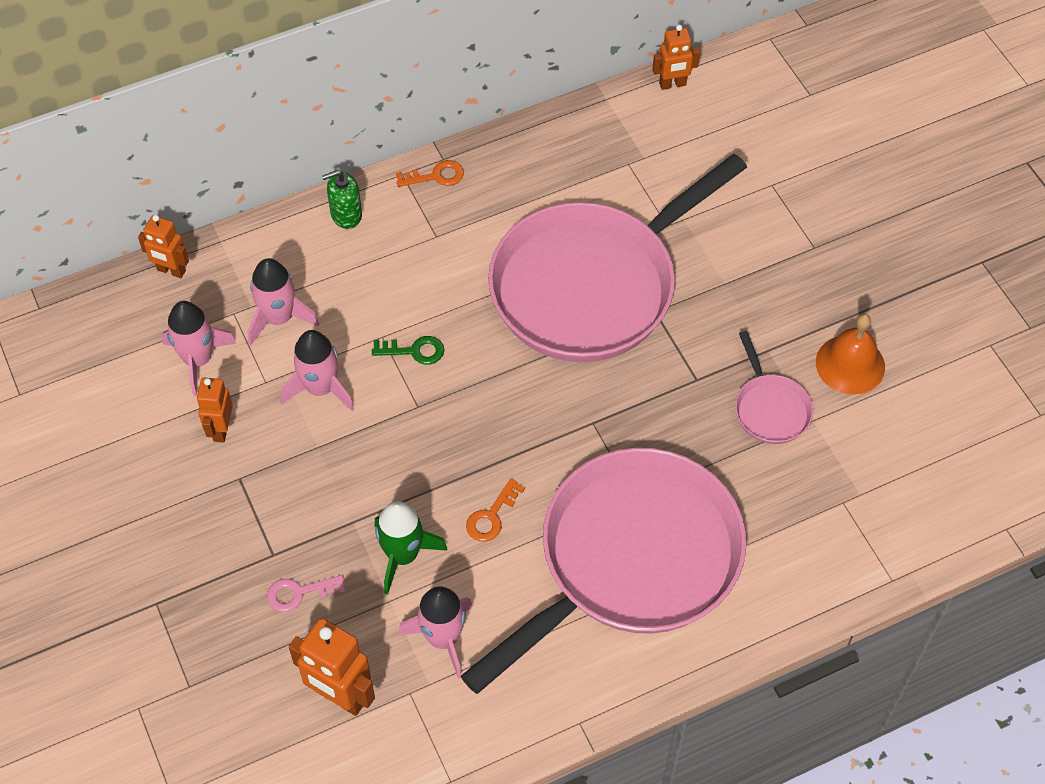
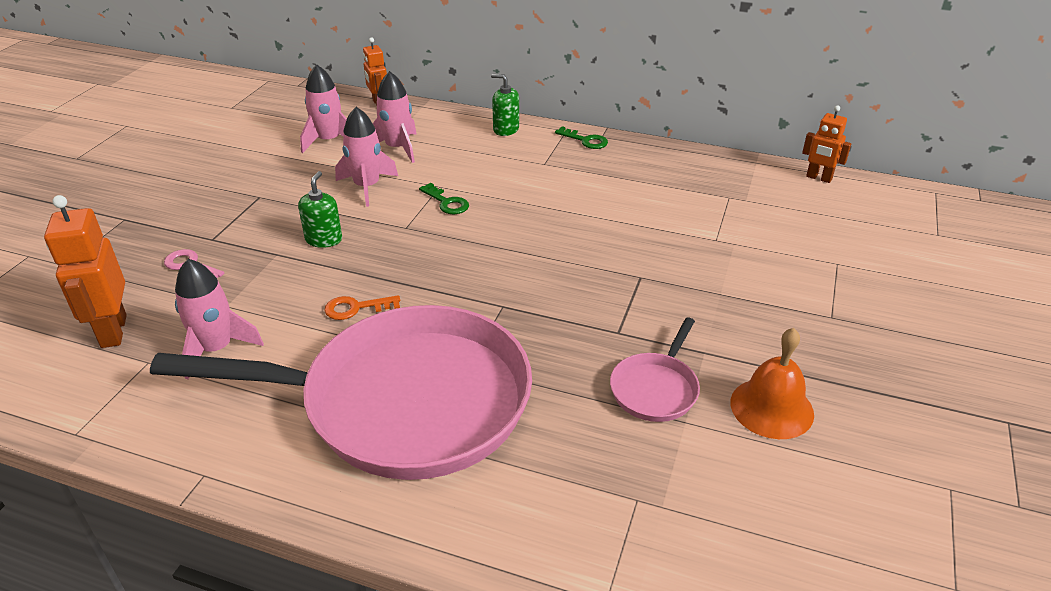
camera: 45 degrees right, 20 degrees down
orange robot [197,378,233,443] -> none
green rocket [375,501,447,595] -> none
orange key [396,160,464,187] -> green key [555,126,608,149]
pink pan [488,154,747,362] -> none
none -> green soap dispenser [298,171,342,248]

